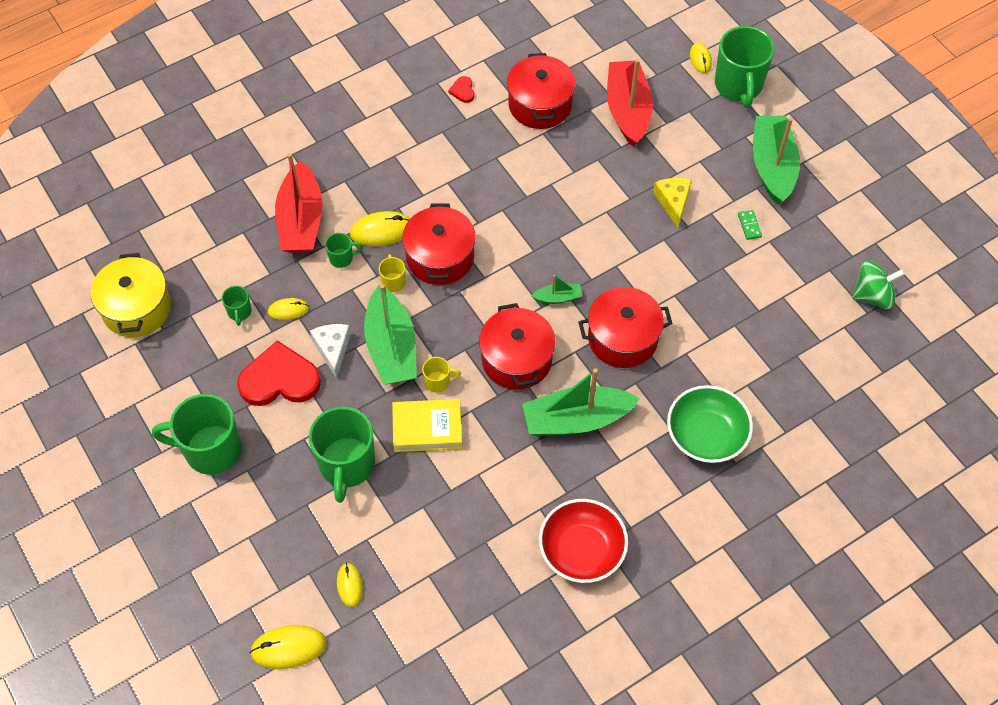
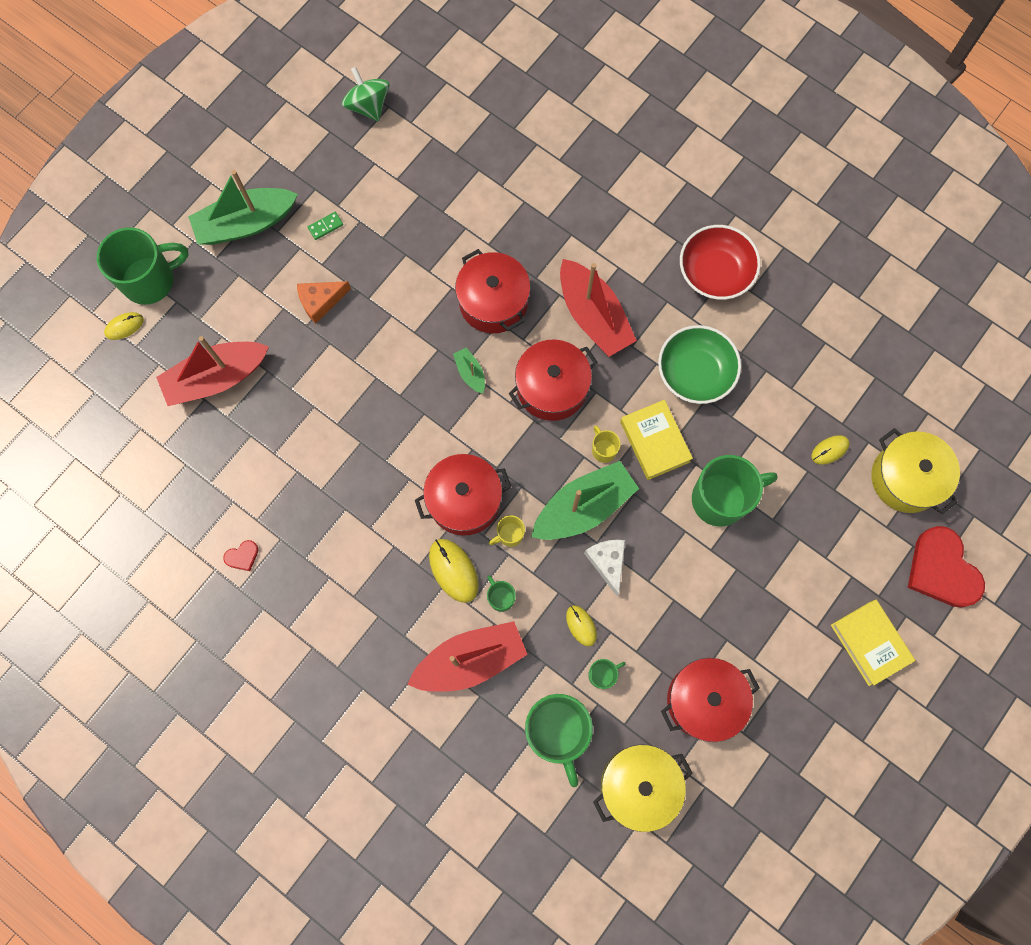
camera: 110 degrees left, 15 degrees up
green mug [152,394,241,475] -> green mug moved to [525,694,593,787]
red heart [237,340,321,406] -> red heart moved to [908,526,985,608]
yellow mouse [250,625,327,669] -> yellow pot [871,428,960,514]
white cheese [310,324,351,379] -> white cheese turned 105 degrees clockwise [584,540,625,596]
red pot [507,53,575,129] -> red pot moved to [661,658,760,742]
green boat [522,368,640,436] -> red boat [560,259,637,357]
yellow cheese [653,178,692,228] -> orange cheese [297,281,351,324]
green bowl [667,385,753,463] -> green bowl moved to [658,325,741,404]
none -> yellow book [831,600,915,686]

